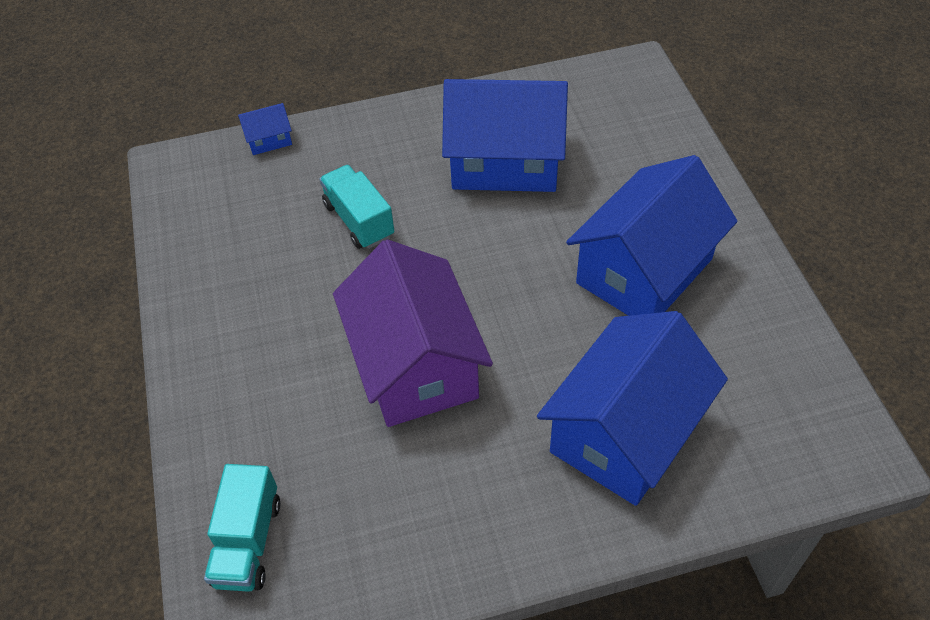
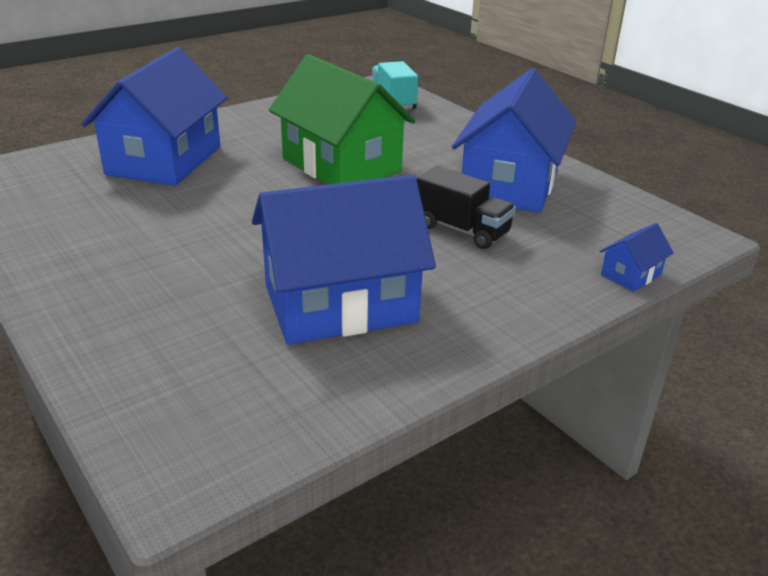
camera: 155 degrees right, 20 degrees down
turquoise truck [319,165,394,249] -> black truck [417,166,516,249]
purple house [333,239,493,427] -> green house [269,55,416,185]
blue house [566,155,737,316] -> blue house moved to [452,68,576,213]

